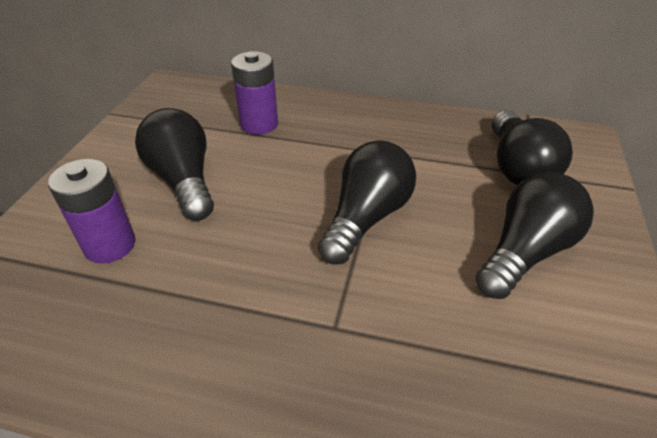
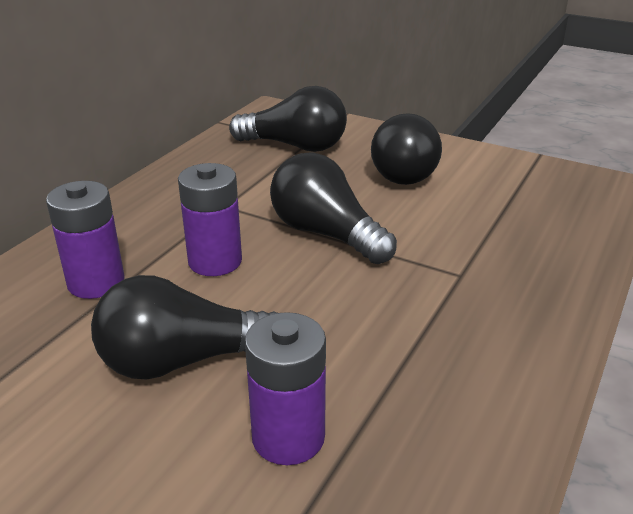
camera: 75 degrees left, 10 degrees down
black light bulb [475,172,594,299] -> black light bulb turned 150 degrees counterclockwise [371,113,442,185]
none -> purple battery [178,163,242,276]

